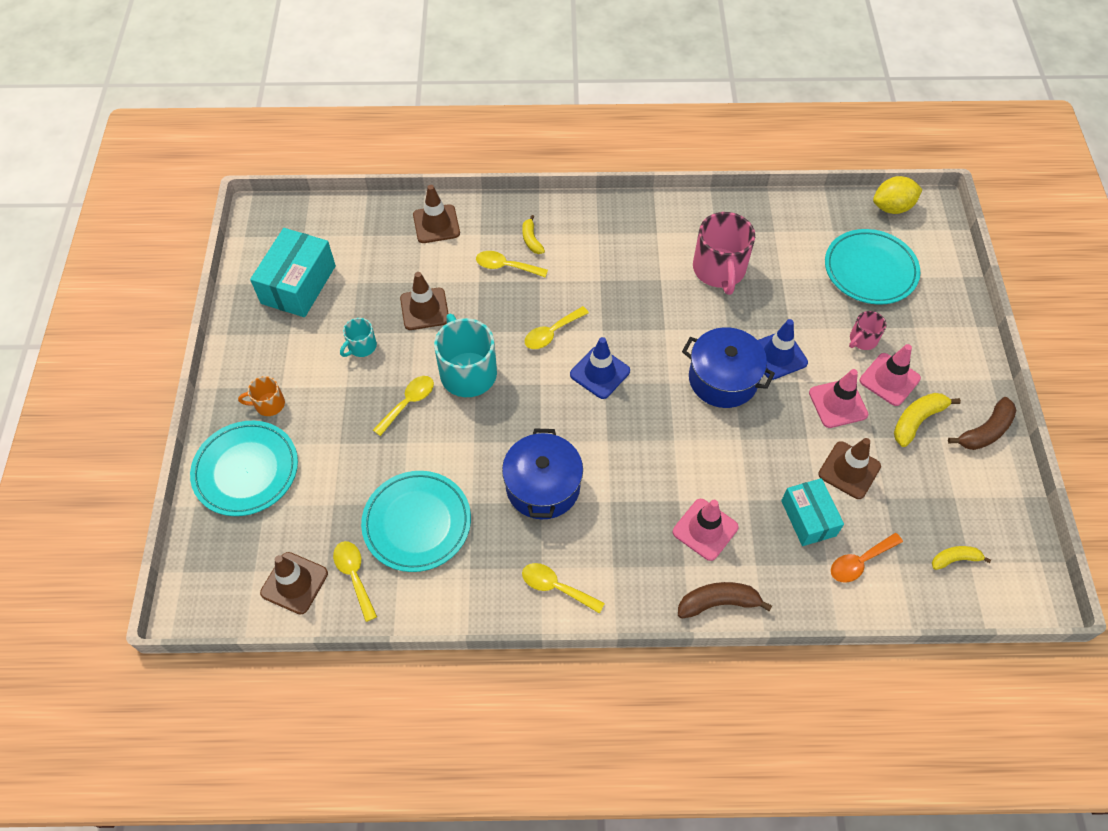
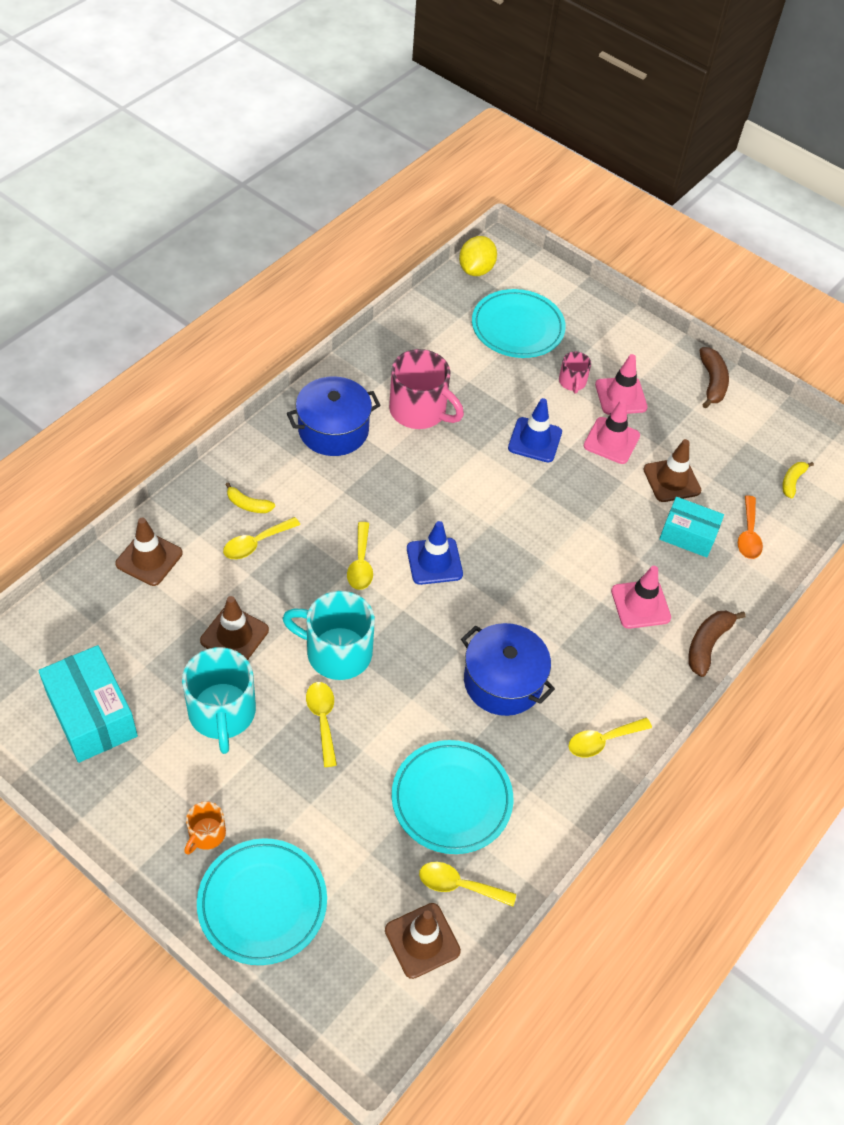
camera: 55 degrees left, 5 degrees down
turquoise mug [340,318,377,357] -> turquoise mug [182,647,256,754], size x1.96
blue pot [682,327,775,408] -> blue pot moved to [287,376,381,456]
yellow banana [894,393,961,447] -> none

